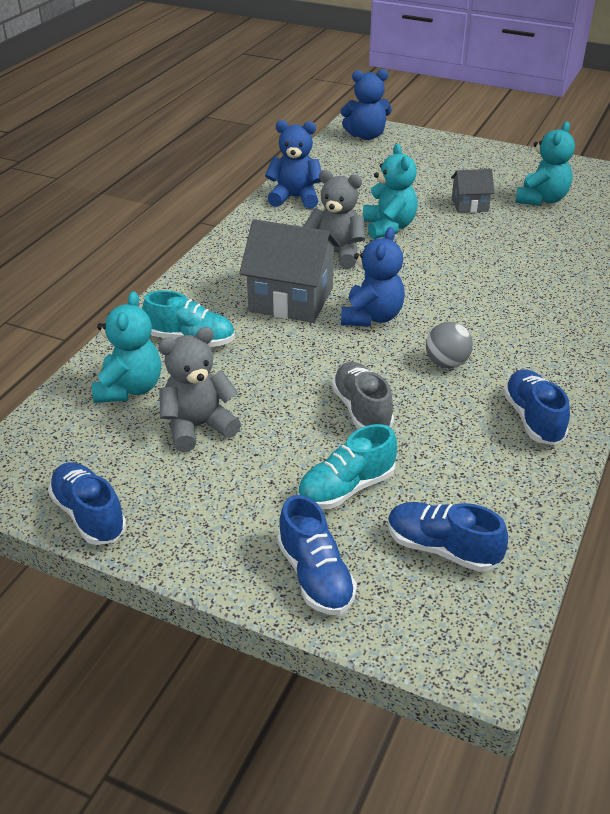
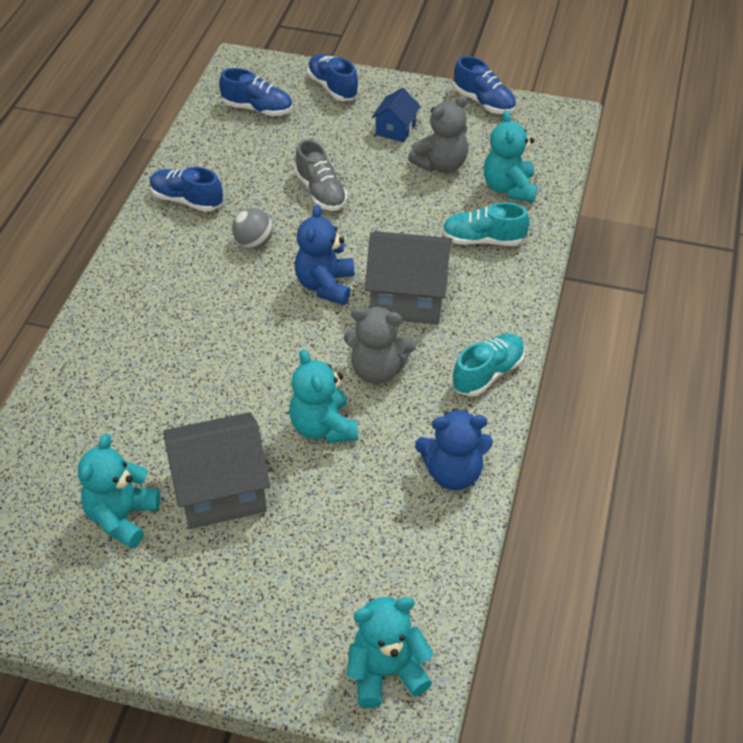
camera: 170 degrees right, 10 degrees up
turquoise shoe [297,424,397,509] -> turquoise shoe moved to [452,333,525,397]
blue teddy bear [341,69,392,140] -> turquoise teddy bear [347,597,433,708]
grey house [451,169,494,213] -> grey house [163,412,270,529], size x1.87
blue shoe [503,369,570,445] -> blue shoe turned 135 degrees clockwise [150,167,223,212]
none -> blue house [372,88,421,142]

